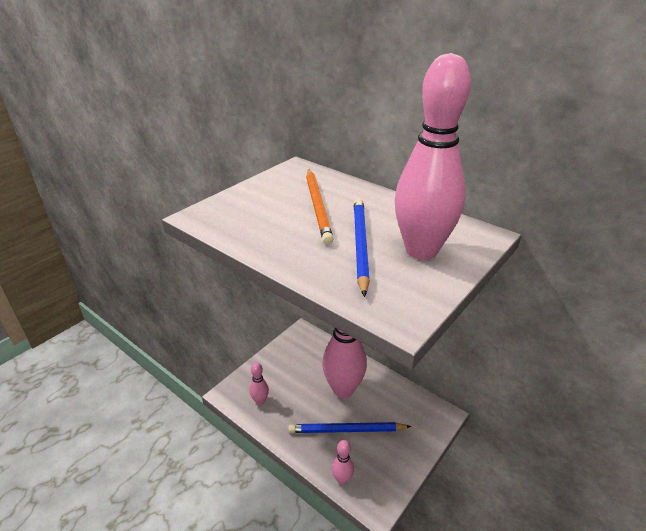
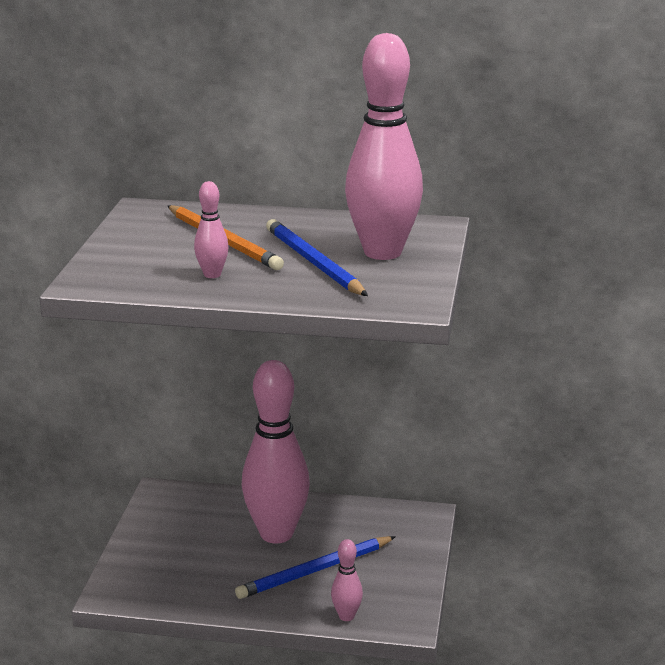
camera: 30 degrees left, 10 degrees down
pink bowling pin [249,362,269,405] -> pink bowling pin moved to [194,181,229,278]

